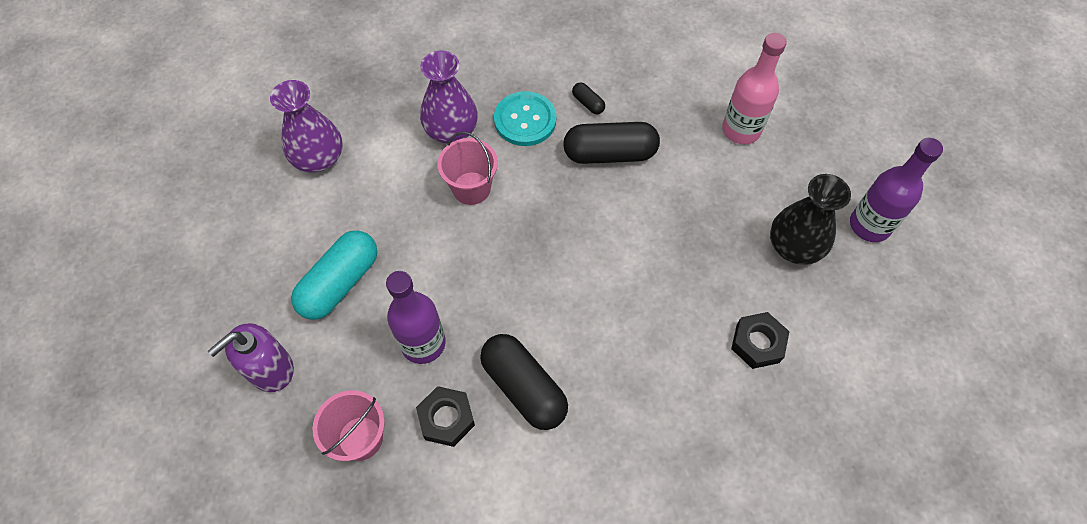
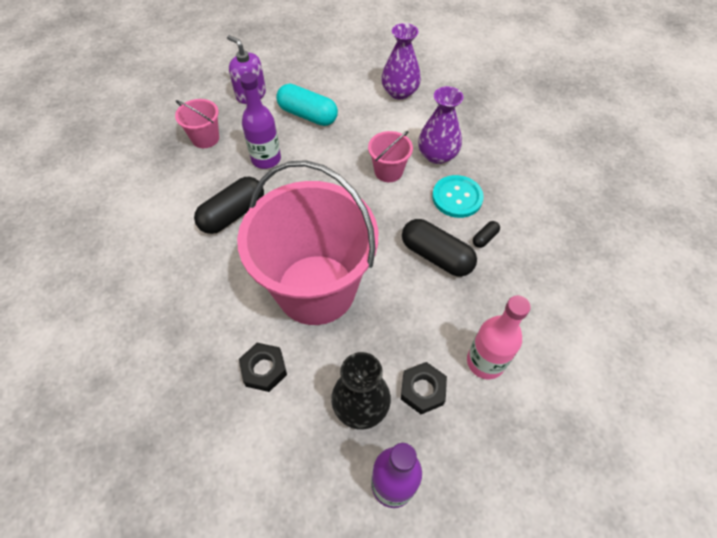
camera: 85 degrees right, 5 degrees down
black nut [416,386,475,447] -> black nut moved to [401,362,447,414]
black capsule [563,122,660,164] -> black capsule turned 45 degrees counterclockwise [402,219,477,277]
none -> pink bucket [237,160,378,325]

